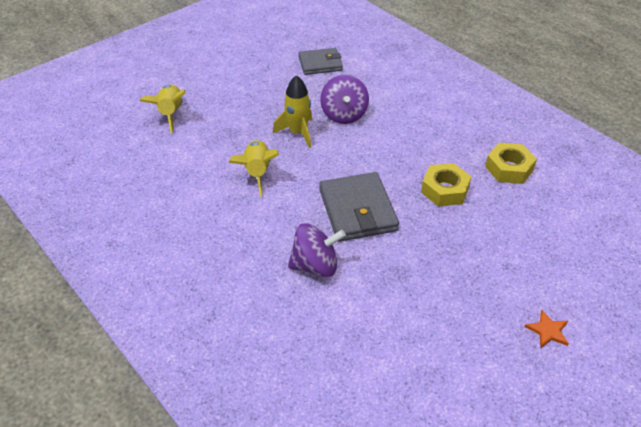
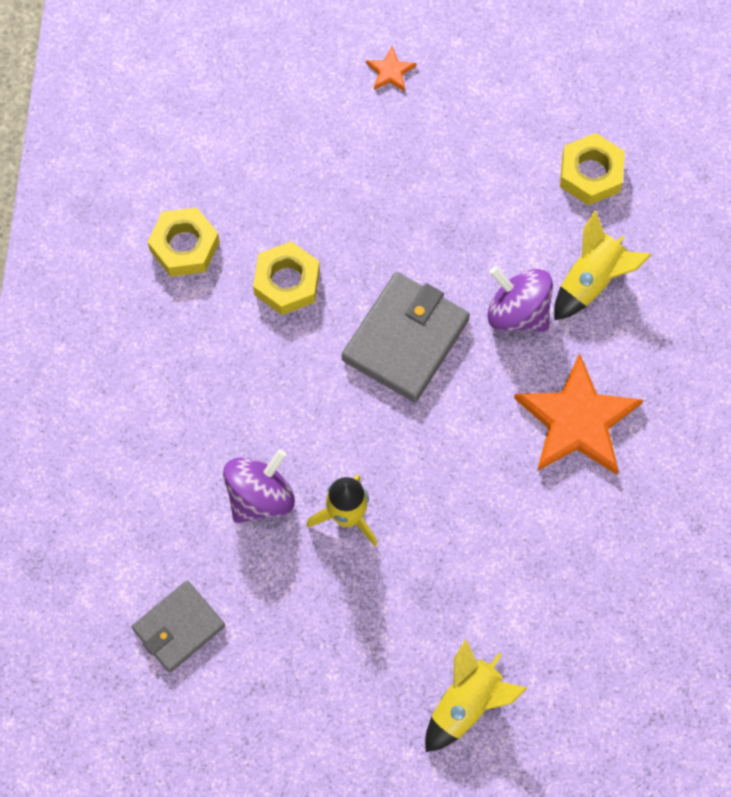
camera: 135 degrees left, 25 degrees up
yellow rocket [229,140,279,197] -> yellow rocket moved to [554,211,652,321]
grey wallet [298,48,343,75] -> grey wallet turned 75 degrees counterclockwise [132,581,225,673]
none -> orange star [514,353,643,475]
none -> yellow nut [560,133,625,205]

